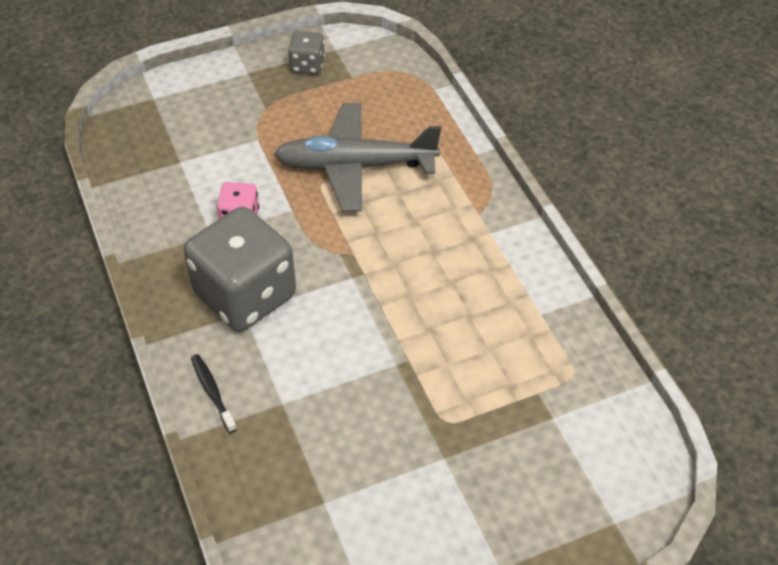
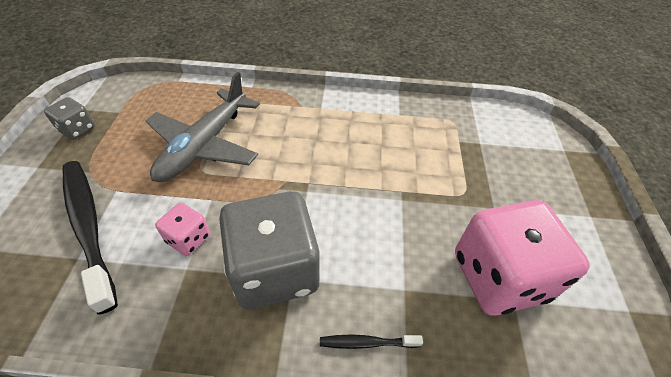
camera: 65 degrees left, 0 degrees up
none -> black toothbrush [63,161,118,315]
none -> pink dice [455,200,590,316]

